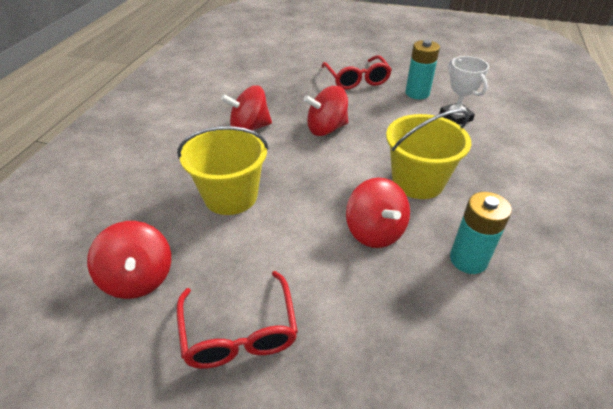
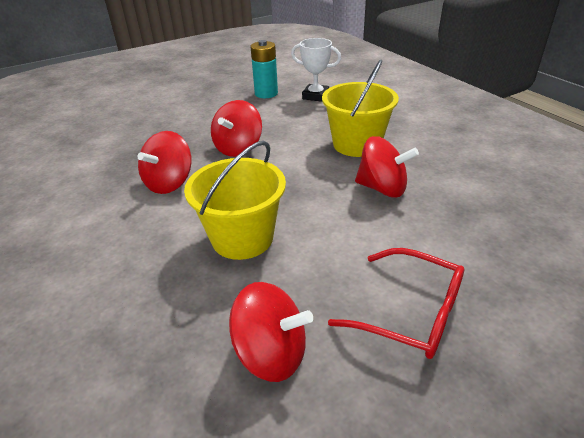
camera: 45 degrees left, 5 degrees down
red glasses [321,55,392,90] -> none
turquoise battery [450,192,512,274] -> none

